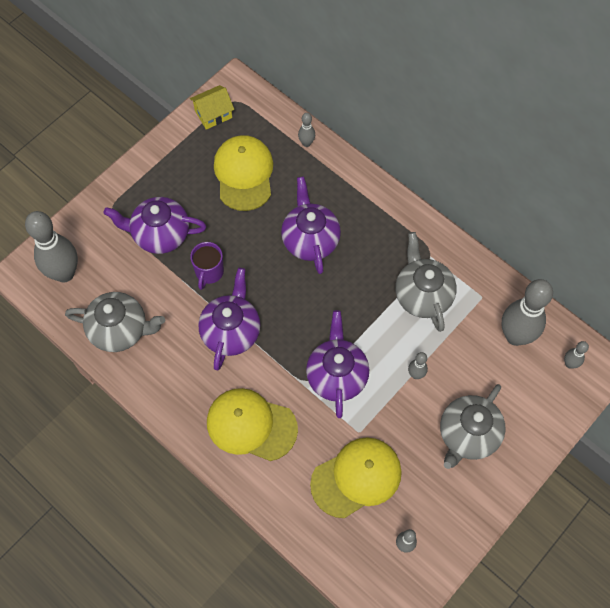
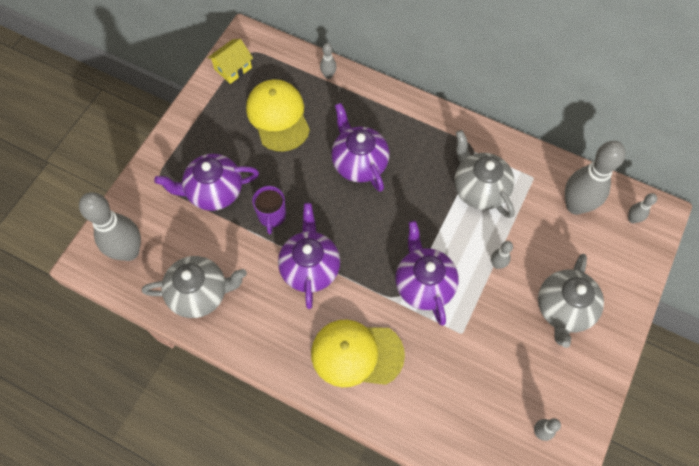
camera: 15 degrees left, 0 degrees up
yellow cap [310,437,402,518] -> none

